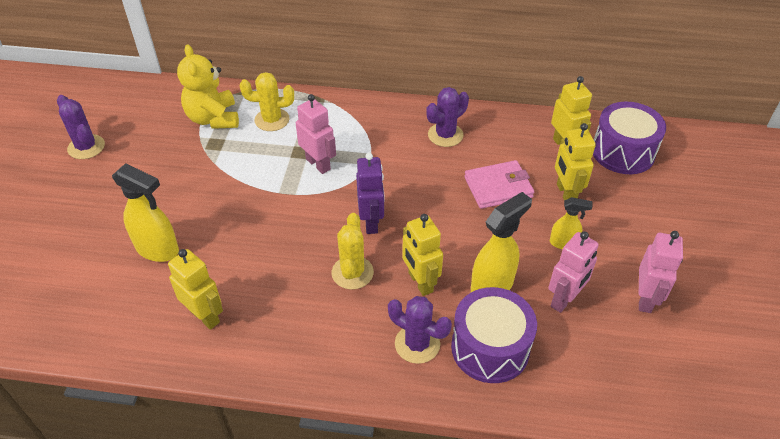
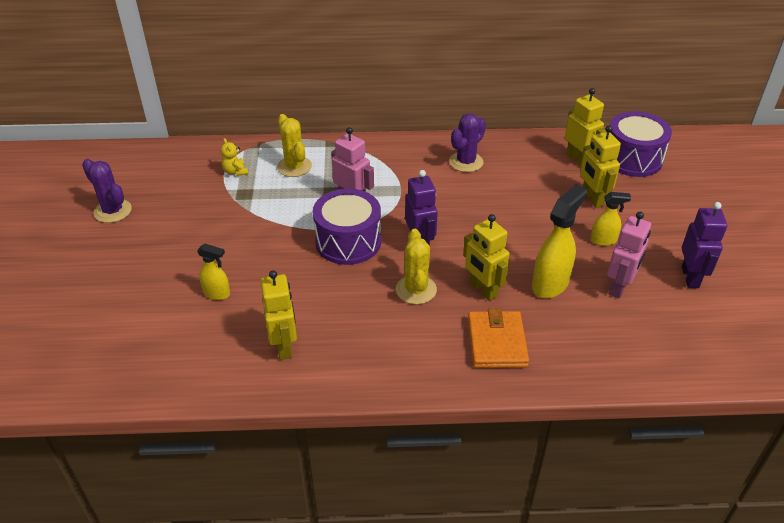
camera: 10 degrees left, 5 degrees down
yellow spray bottle [112,163,179,262] -> yellow spray bottle [197,243,230,300], size x0.57
yellow robot [168,249,223,330] -> yellow robot turned 45 degrees clockwise [261,270,297,360]
yellow teddy bear [177,44,239,129] -> yellow teddy bear [221,138,248,176], size x0.47
yellow cactus [240,72,294,131] -> yellow cactus turned 75 degrees clockwise [277,114,312,177]
purple cactus [388,296,452,364] -> orange wallet [468,308,529,368]
purple drum [451,287,537,383] -> purple drum moved to [313,189,381,265]
pink wallet [464,160,534,209] -> none
pink robot [639,231,683,313] -> purple robot [682,202,727,288]

